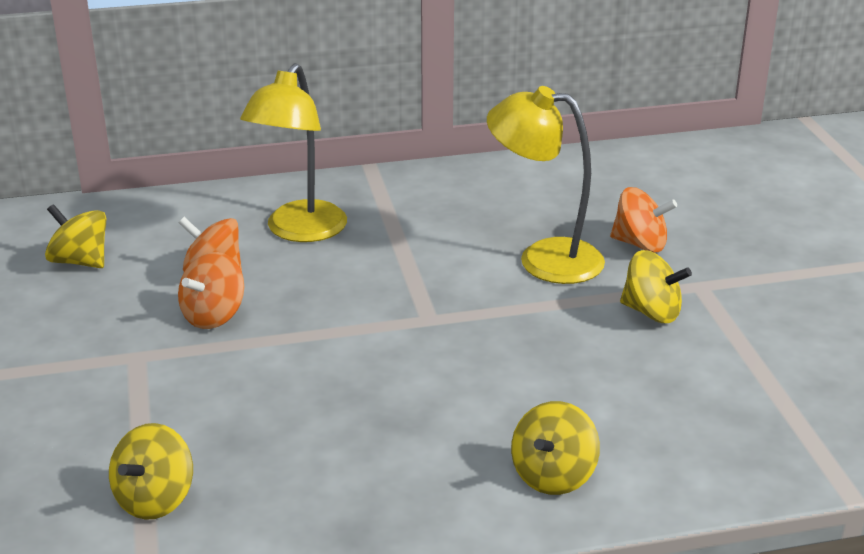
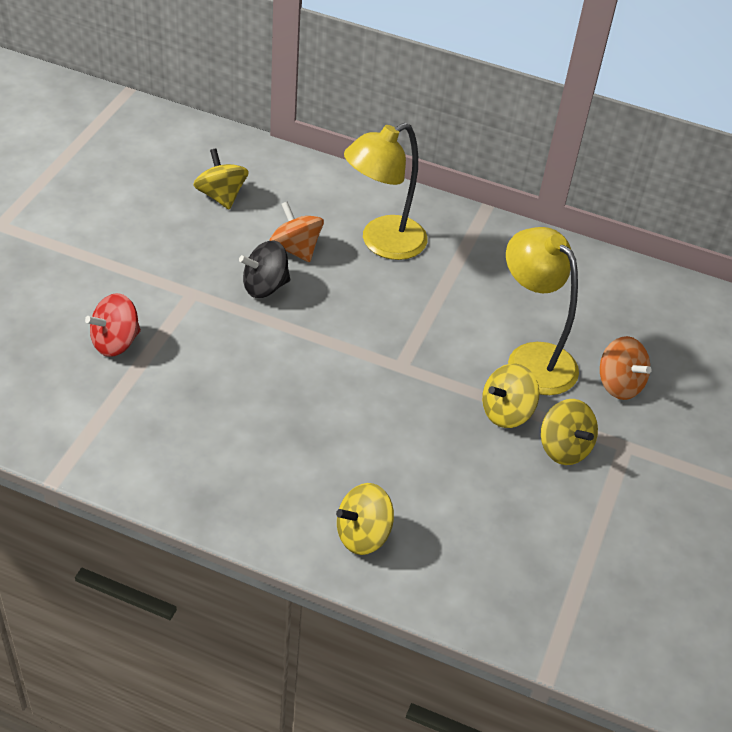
camera: 30 degrees right, 15 degrees up
yellow spinning top [109,423,193,520] -> yellow spinning top moved to [482,363,539,428]
orange spinning top [178,252,244,329] -> black spinning top [239,241,290,298]
none -> red spinning top [85,293,141,357]

